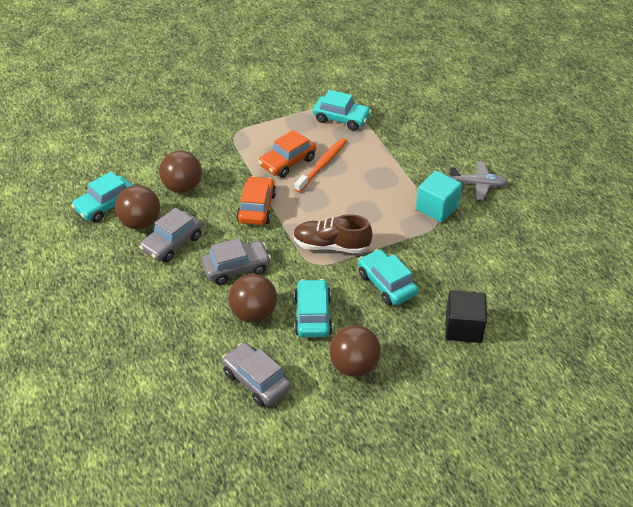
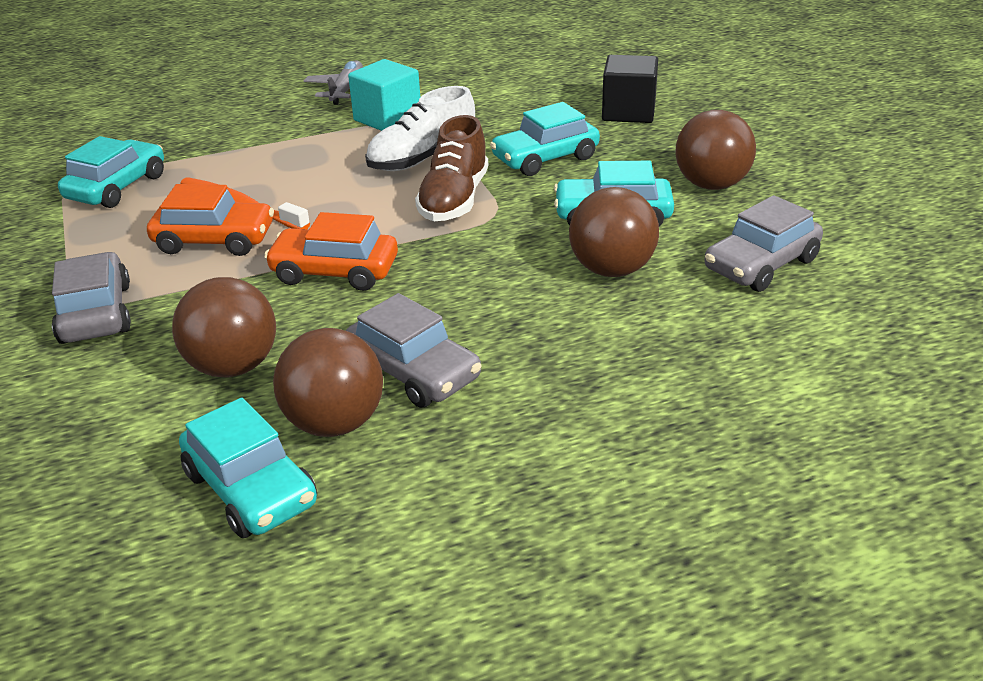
camera: 85 degrees left, 10 degrees down
grey car [201,238,271,285] -> grey car moved to [52,252,131,344]
orange car [258,130,316,178] -> orange car turned 45 degrees counterclockwise [147,184,274,256]
none -> white shoe [365,86,475,171]

